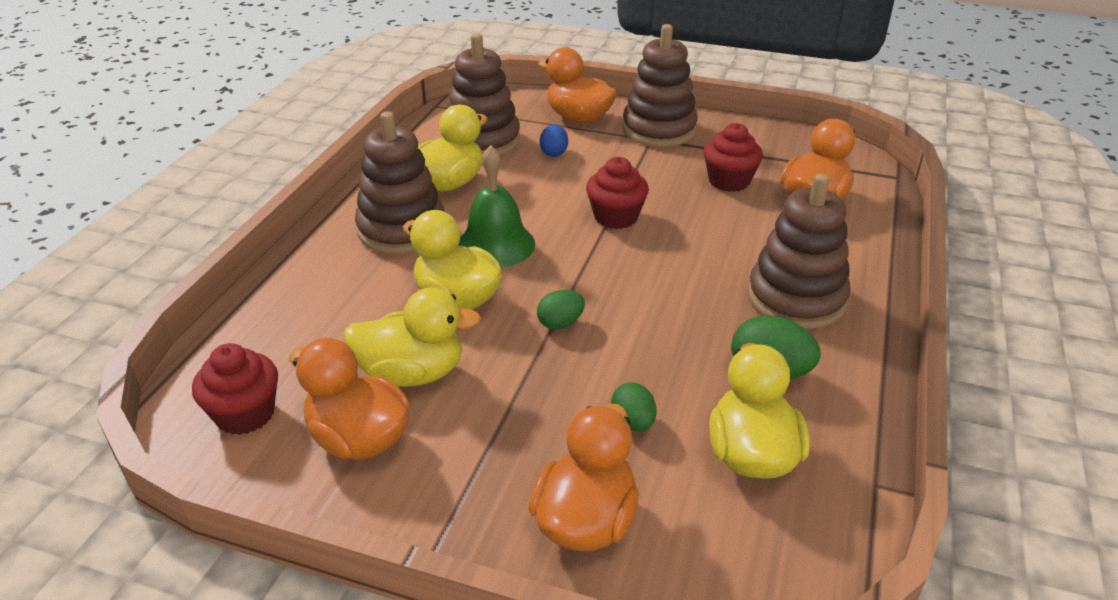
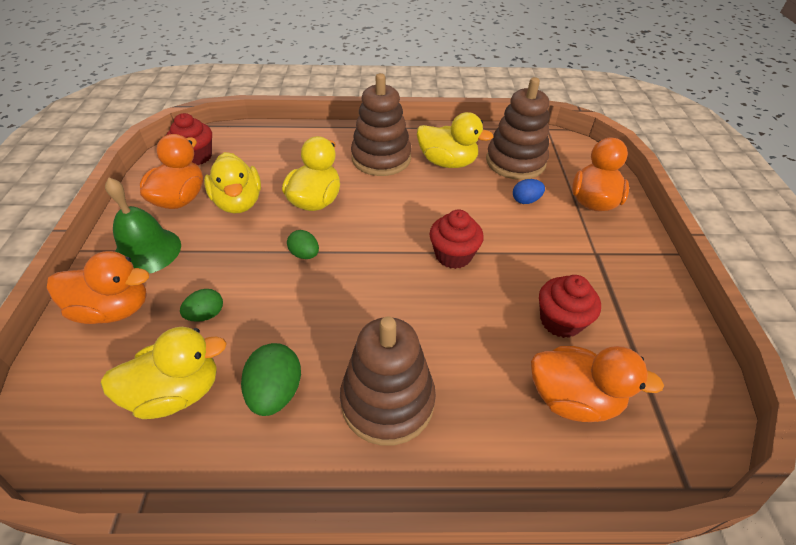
camera: 70 degrees right, 10 degrees up
green bell [459,145,535,268] -> green bell moved to [105,177,181,274]
brown stacking toy [622,24,698,147] -> none

